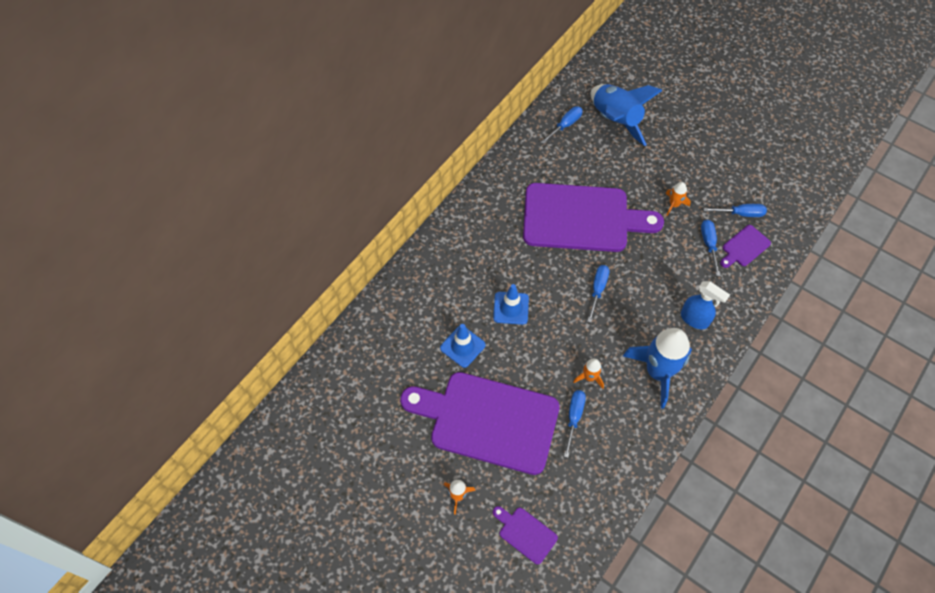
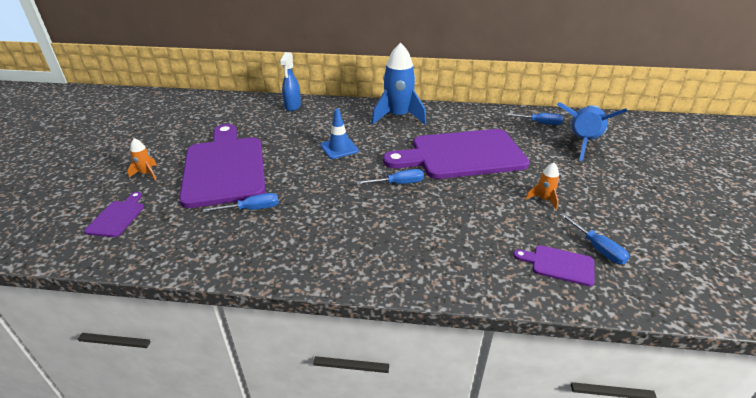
camera: 60 degrees right, 25 degrees down
blue traffic cone [440,324,486,368] -> none
purple cutting board [523,183,664,252] -> purple cutting board turned 105 degrees clockwise [383,129,529,179]
orange rocket [573,359,604,389] -> none
blue rocket [623,328,692,409] -> blue rocket moved to [371,42,426,125]
blue spray bottle [681,281,730,329] -> blue spray bottle moved to [280,52,301,111]
blue screwdriver [701,220,721,276] -> none

